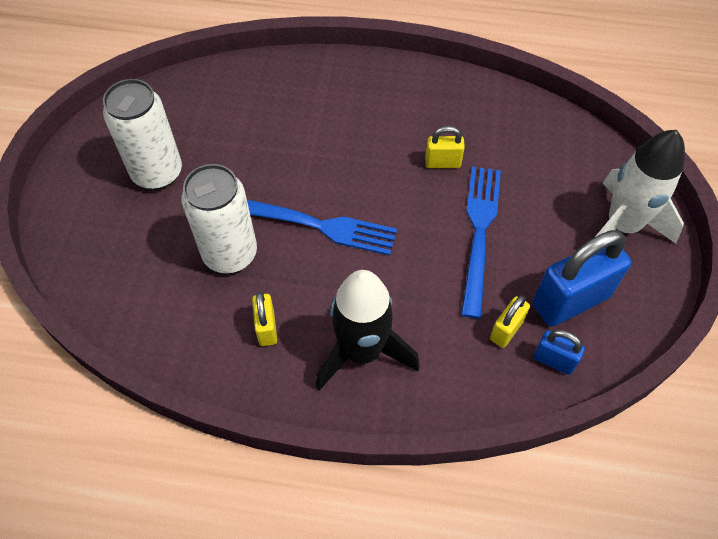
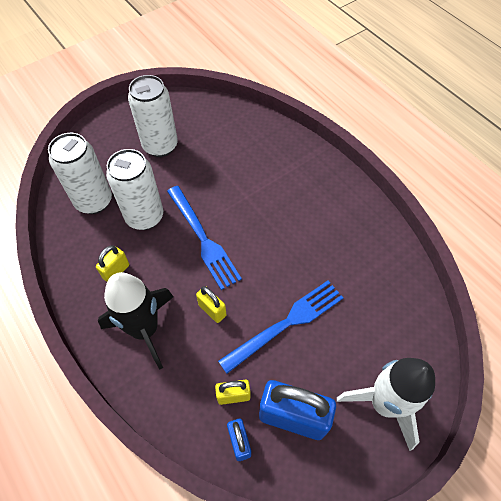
camera: 45 degrees right, 0 degrees up
yellow padlock [425,126,465,168] -> yellow padlock moved to [196,286,227,323]
none -> white can [48,133,112,214]

